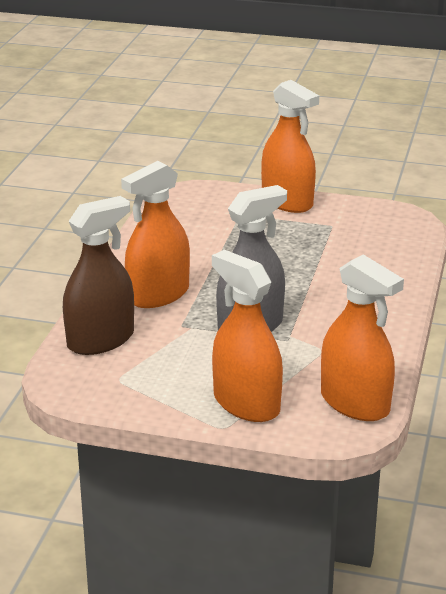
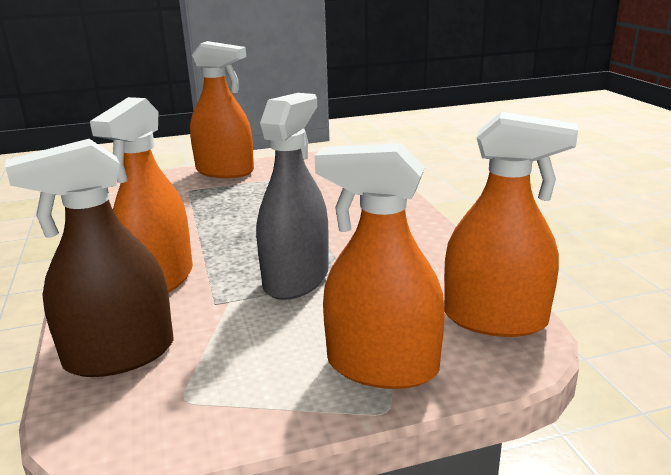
camera: 30 degrees left, 5 degrees down
brown spray bottle [63,196,134,355] -> brown spray bottle turned 135 degrees counterclockwise [5,139,174,377]

